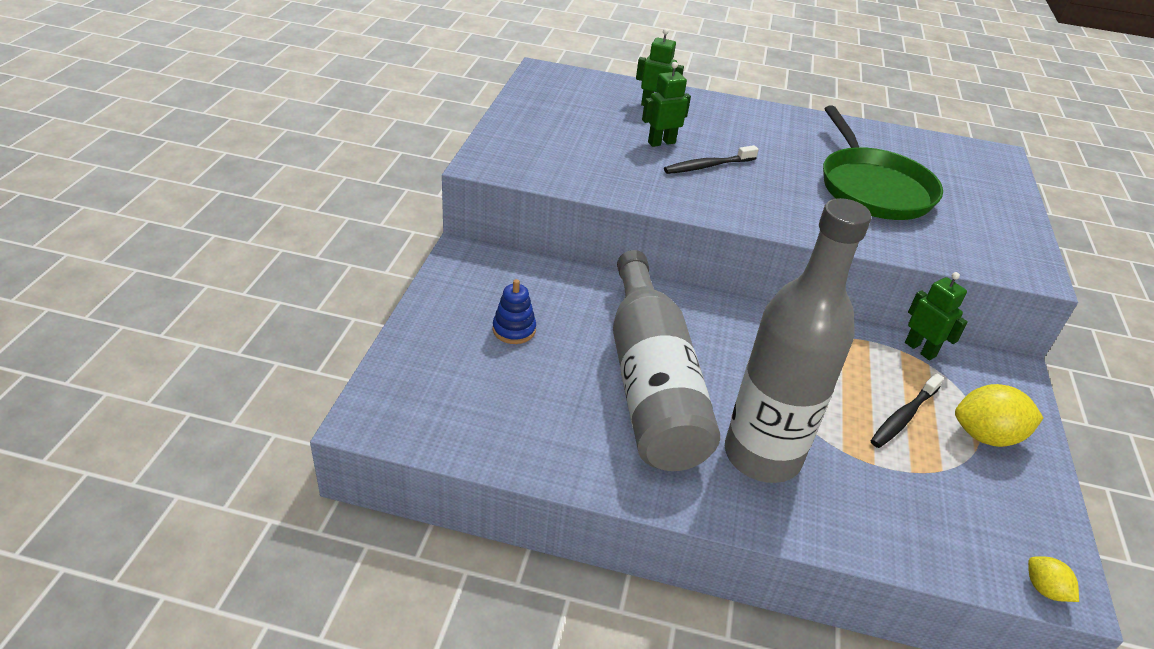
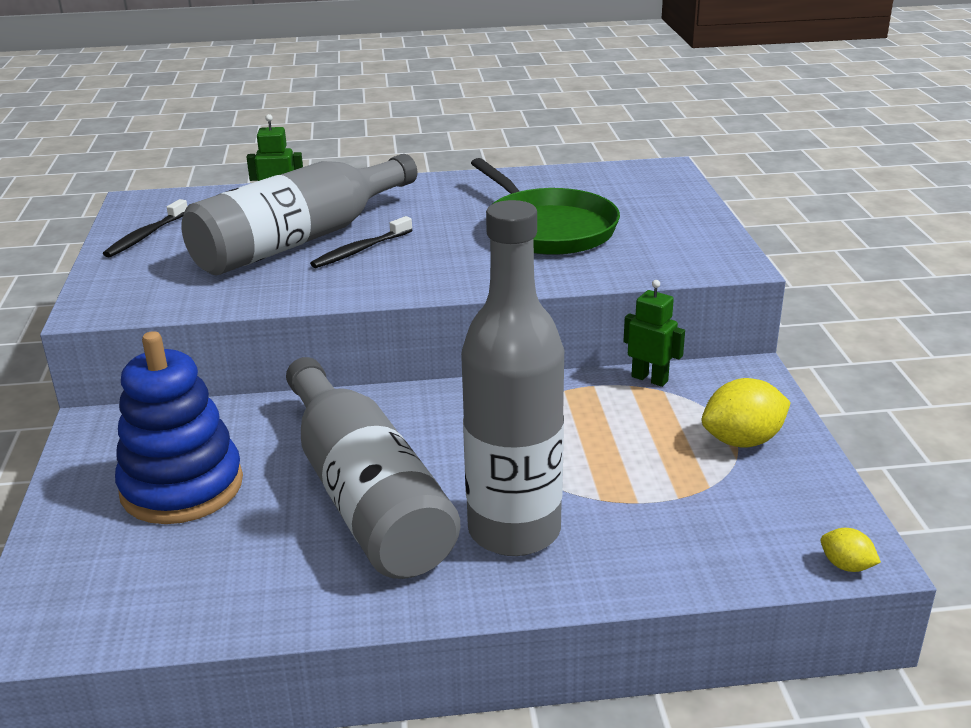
camera: 15 degrees left, 10 degrees down
blue stacking toy [493,279,536,344] -> blue stacking toy [115,331,243,524], size x2.22
green robot [642,62,691,147] -> grey bottle [181,154,418,276]
black toothbrush [871,373,944,448] -> black toothbrush moved to [103,199,187,257]

